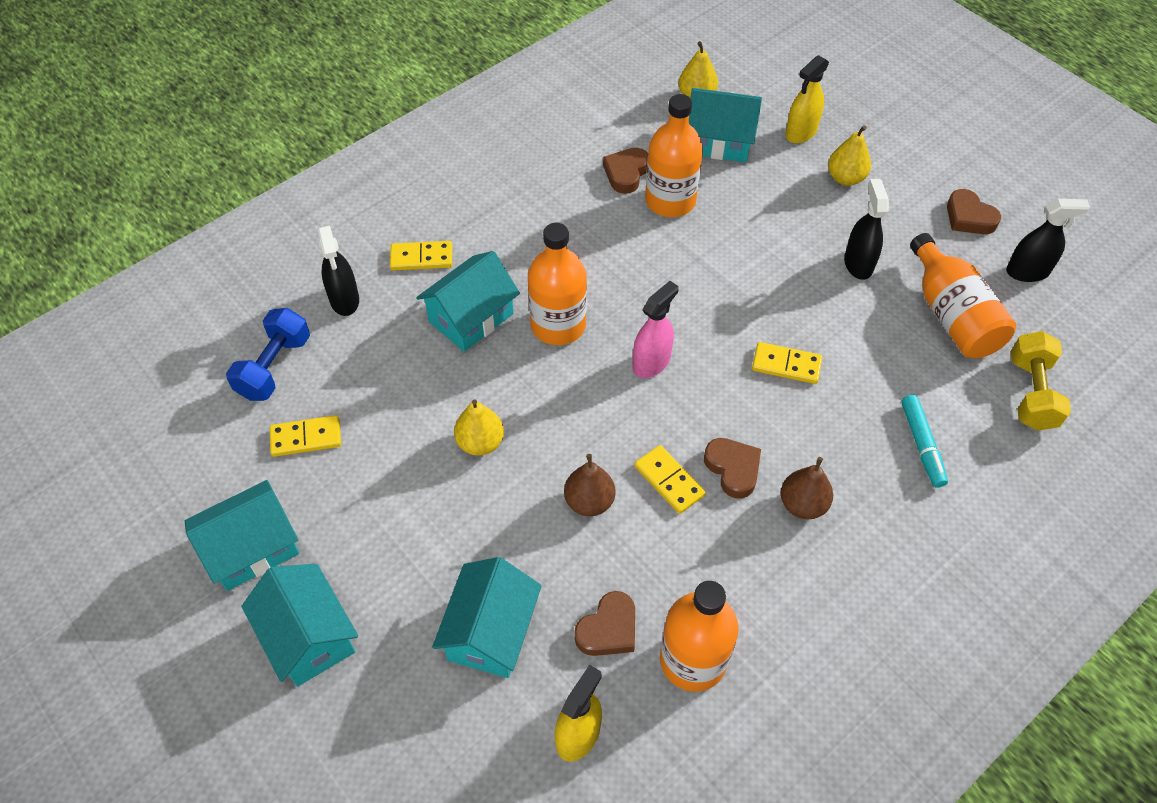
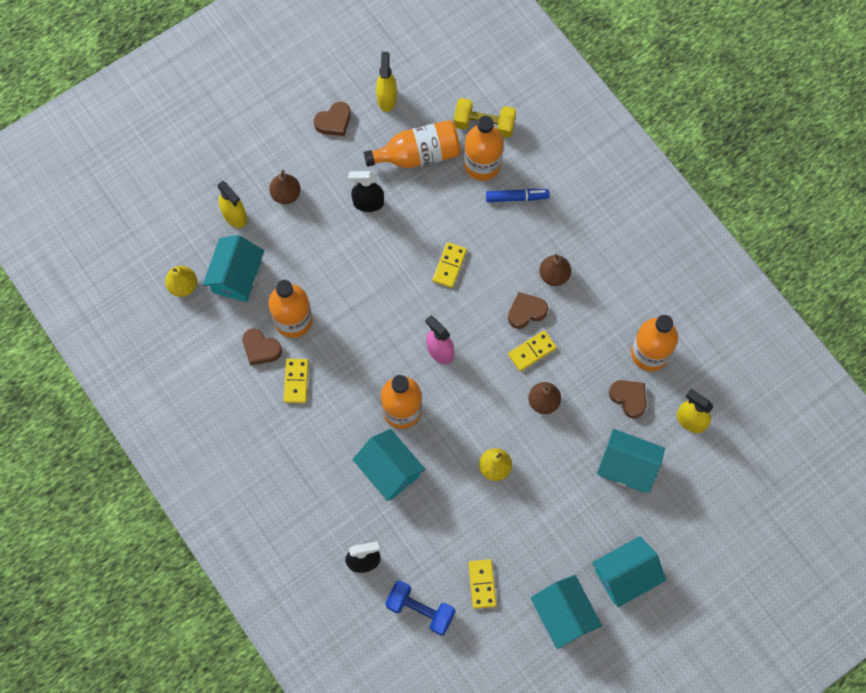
camera: 85 degrees left, 15 degrees up
yellow domino [390,241,452,271] -> yellow domino moved to [284,359,309,403]
yellow pear [828,125,871,186] -> brown pear [269,170,301,204]
turquoise marker [901,395,948,488] -> blue marker [486,189,550,202]
black spray bottle [1006,199,1090,282] -> yellow spray bottle [376,52,397,112]
none -> orange bottle [464,116,504,181]

